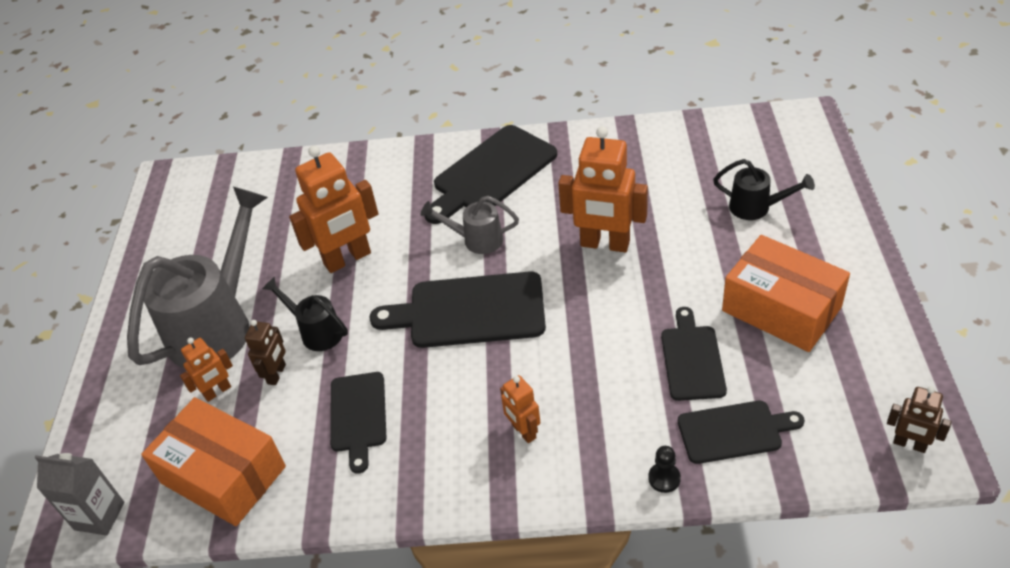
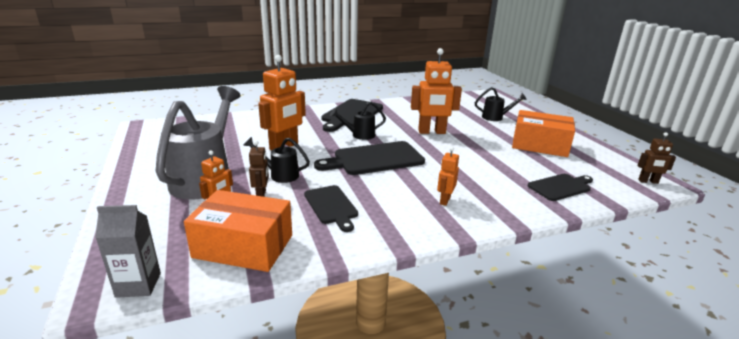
camera: 25 degrees left, 20 degrees down
grey watering can [421,196,519,254] -> black watering can [330,102,386,140]
orange robot [500,375,540,443] -> orange robot turned 75 degrees clockwise [437,147,459,206]
black pawn [648,446,681,493] -> none
black cutting board [661,307,727,401] -> none

